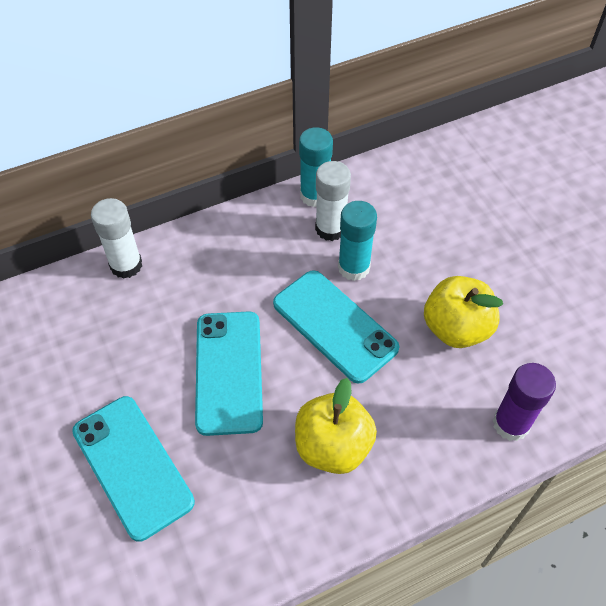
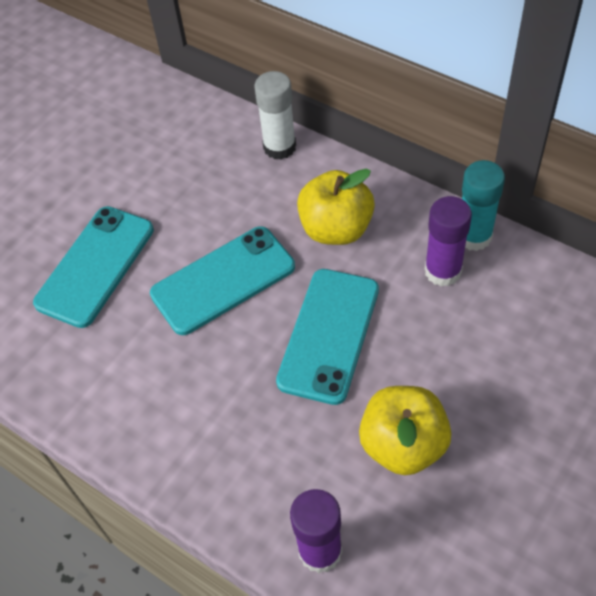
camera: 65 degrees right, 0 degrees up
yellow apple [295,378,377,474] -> yellow apple moved to [297,169,375,245]
white glue stick [315,161,351,241] -> purple glue stick [425,196,472,287]
turquoise glue stick [338,201,377,281] -> none

